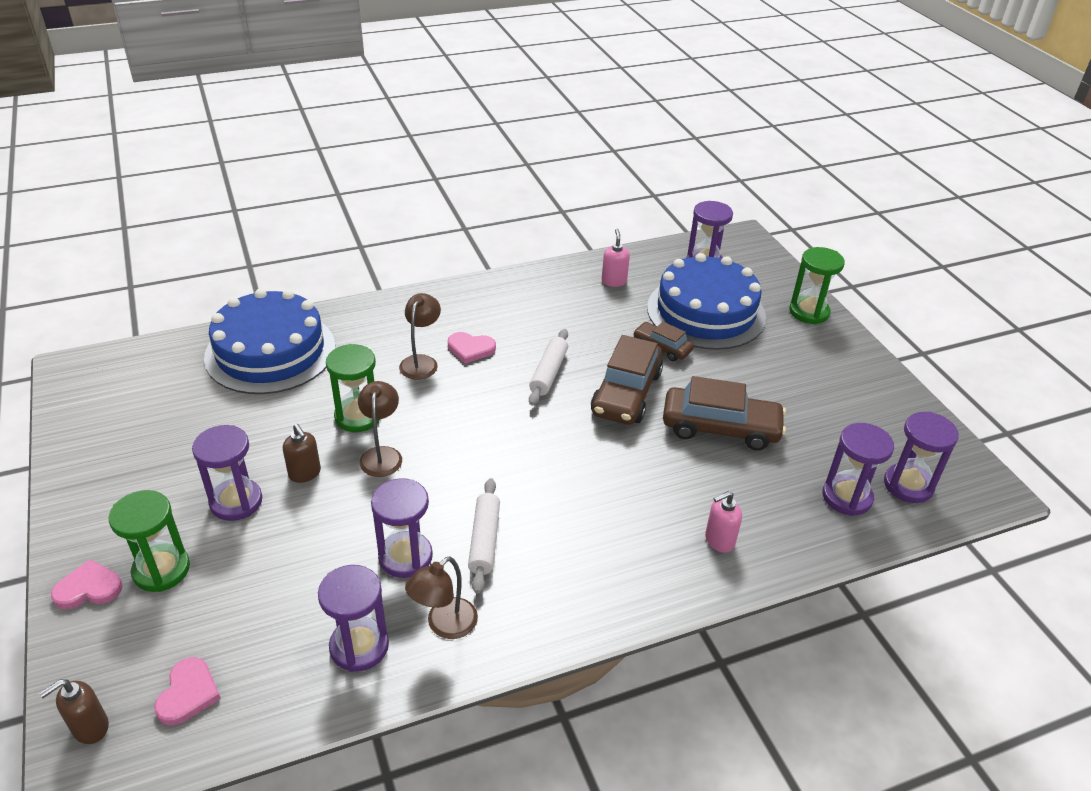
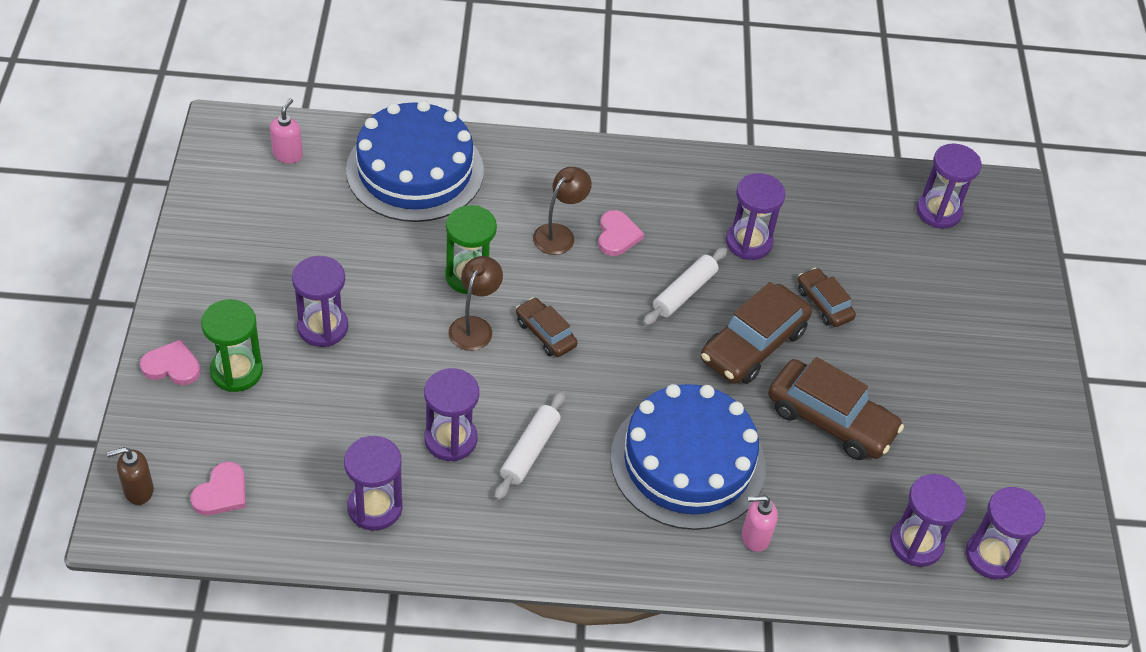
camera: 20 degrees right, 10 degrees up
brown soap dispenser [283,424,321,483] -> none
brown lamp [405,556,478,639] -> none
pink heart [448,332,496,364] -> pink heart turned 120 degrees counterclockwise [598,210,644,256]
pink soap dispenser [602,229,630,287] -> pink soap dispenser moved to [270,98,303,164]
blue cake [647,253,766,350] -> blue cake moved to [610,384,766,530]
green hourglass [789,247,845,324] -> none
none -> brown car [516,297,578,357]
none -> purple hourglass [726,173,786,260]

